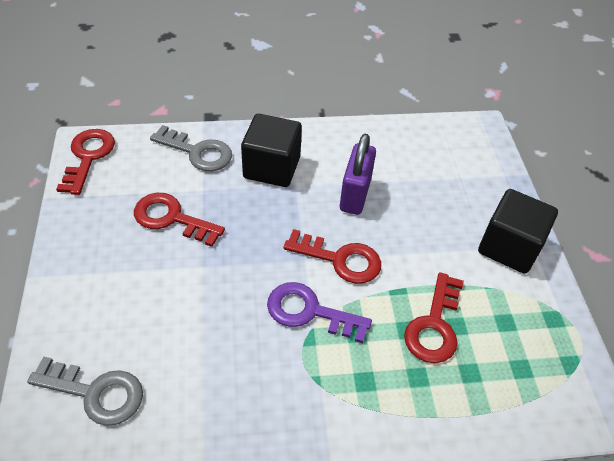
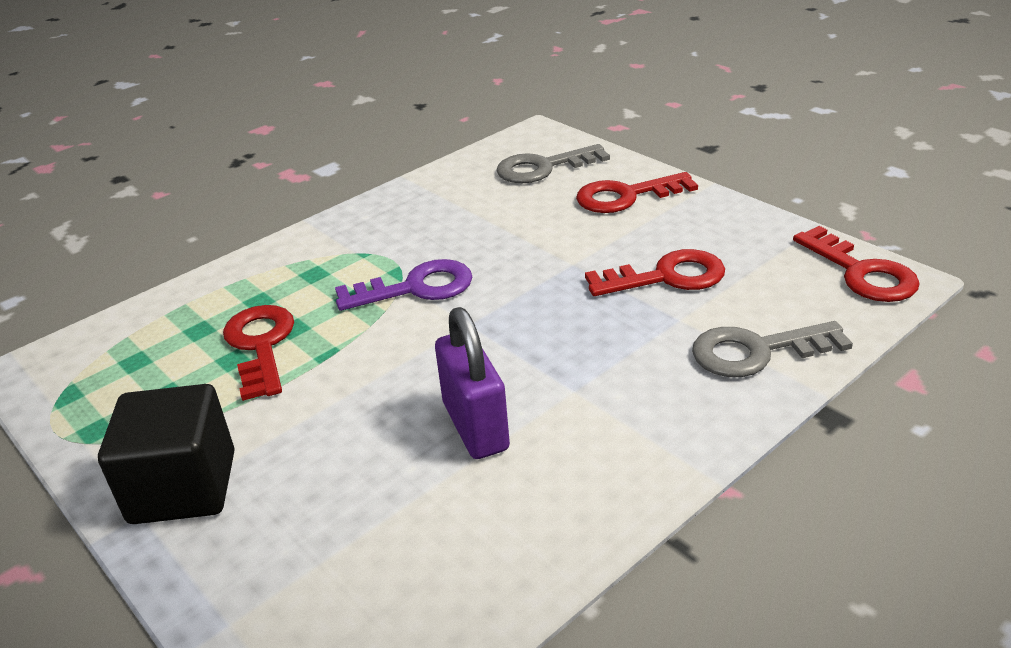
camera: 150 degrees right, 15 degrees down
black cube [241,114,302,187] -> none
red key [284,229,381,284] -> red key moved to [576,172,698,213]

